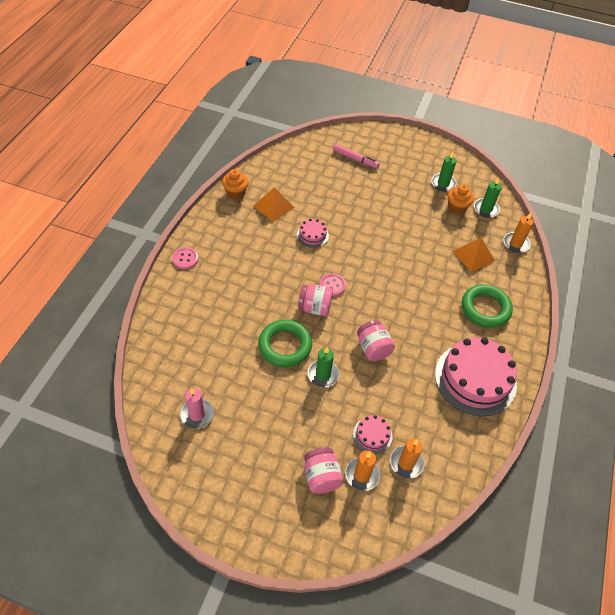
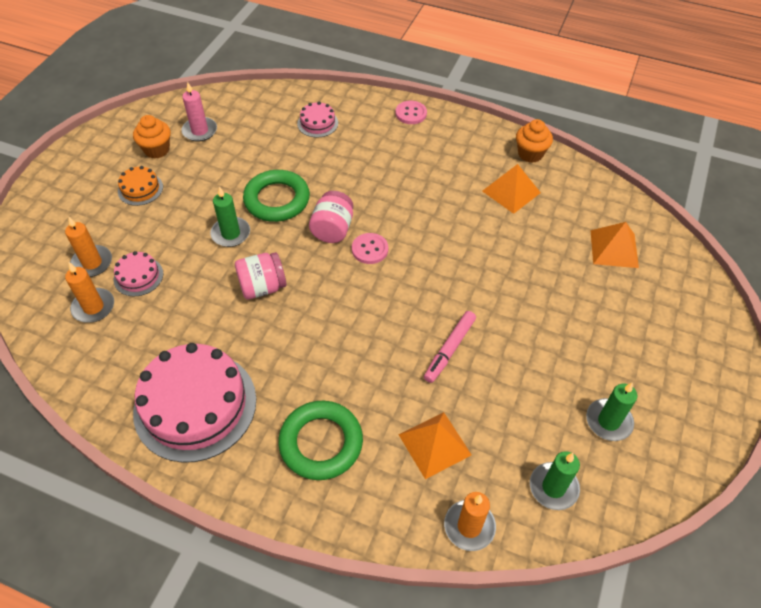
camera: 95 degrees right, 0 degrees up
pink cake [297,219,329,248] -> pink cake moved to [297,102,338,137]
pink jar [304,447,343,494] -> none
pink marker [333,144,380,168] -> pink marker moved to [424,311,476,383]
orange cupcake [448,184,474,215] -> orange cupcake moved to [133,115,171,158]
none -> orange cake [118,166,163,206]
none -> orange pyramid [591,222,639,268]

